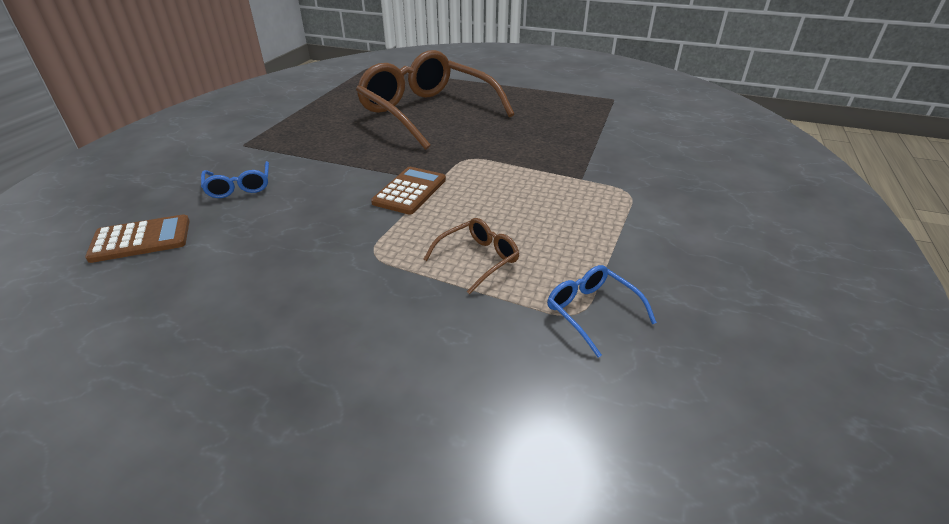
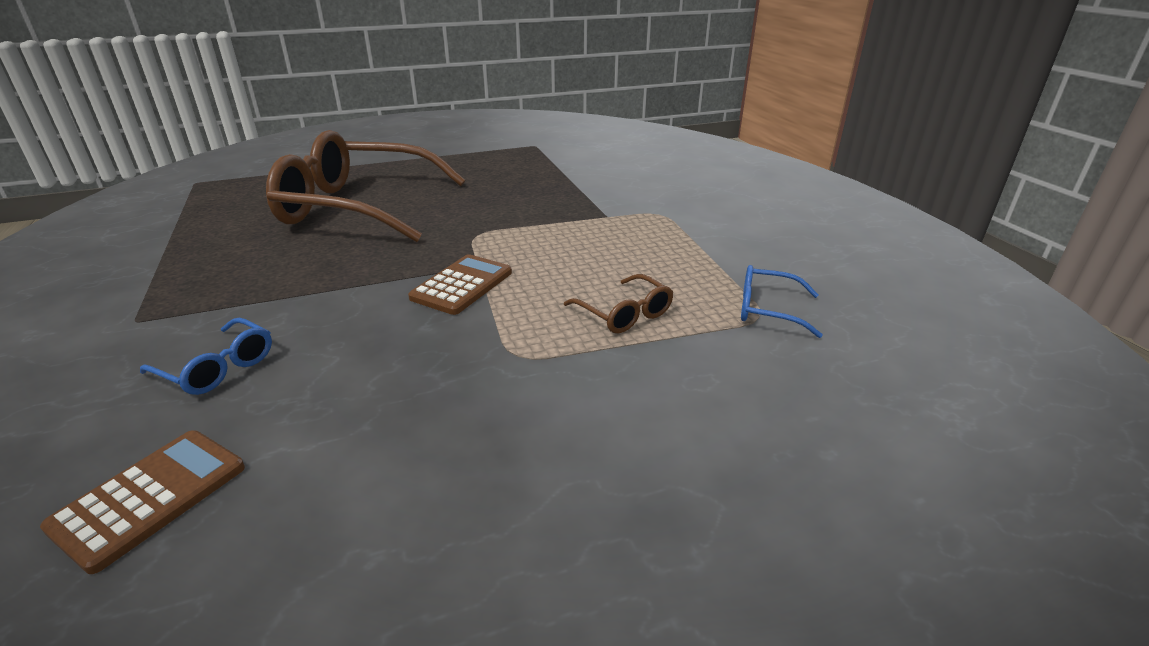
camera: 40 degrees left, 5 degrees down
brown calculator [371,167,446,215] -> brown calculator turned 45 degrees clockwise [408,254,512,315]
brown glasses [423,218,519,294] -> brown glasses turned 135 degrees clockwise [564,274,673,333]

